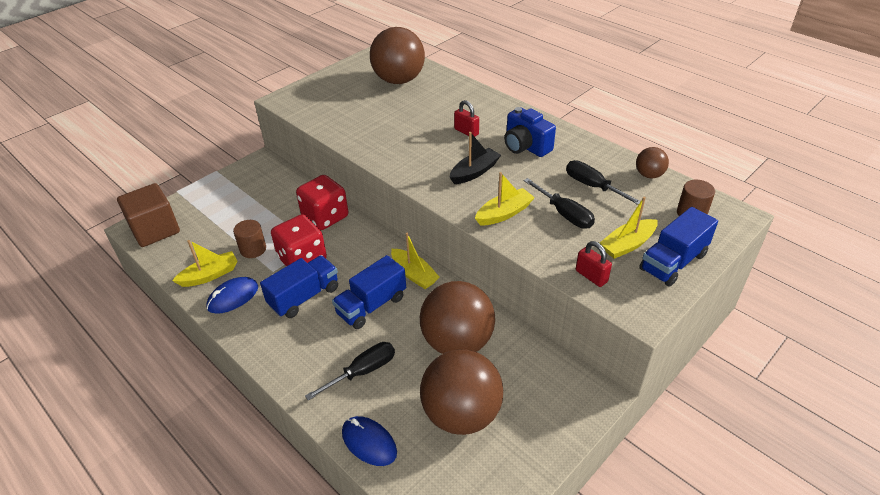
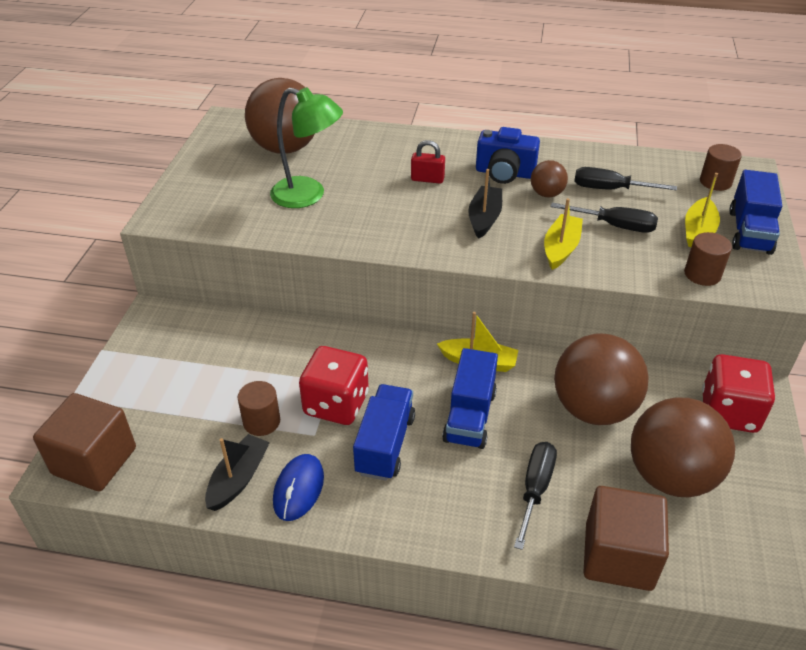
camera: 35 degrees left, 0 degrees up
yellow boat [172,240,238,287] -> black boat [205,434,270,511]
red dice [296,175,348,230] -> red dice moved to [702,354,775,433]
blue mouse [342,416,397,466] -> brown cube [584,486,669,591]
red padlock [576,241,612,287] -> brown cylinder [684,232,732,286]
brown ball [636,147,669,178] -> brown ball moved to [531,160,568,198]
none -> green lamp [270,87,343,208]

